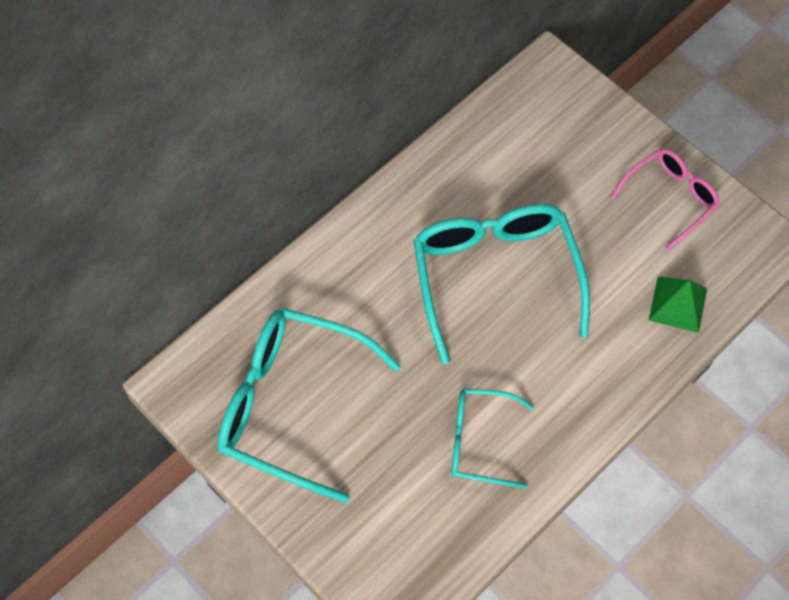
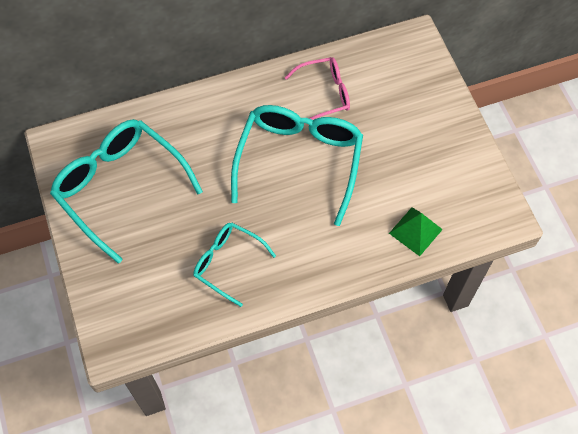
camera: 25 degrees right, 0 degrees up
pink glasses [611,148,720,250] -> pink glasses moved to [284,57,350,124]

